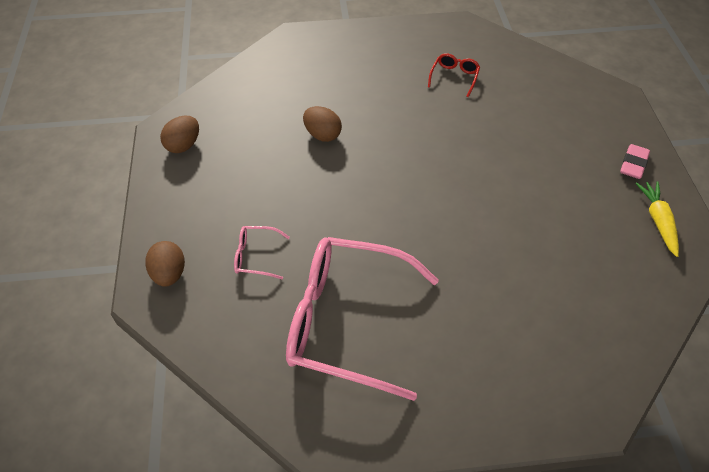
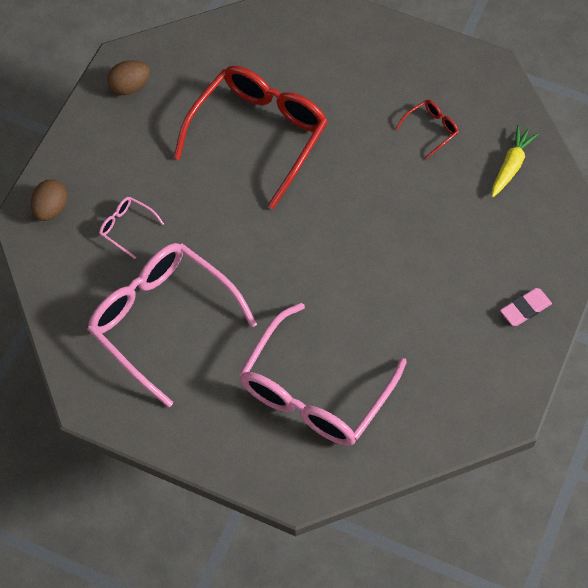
camera: 30 degrees right, 10 degrees up
brown egg [303,106,342,142] -> red glasses [174,66,328,209]
yellow carrot [635,181,679,257] -> yellow carrot moved to [492,125,538,197]
none -> pink glasses [239,303,407,446]

